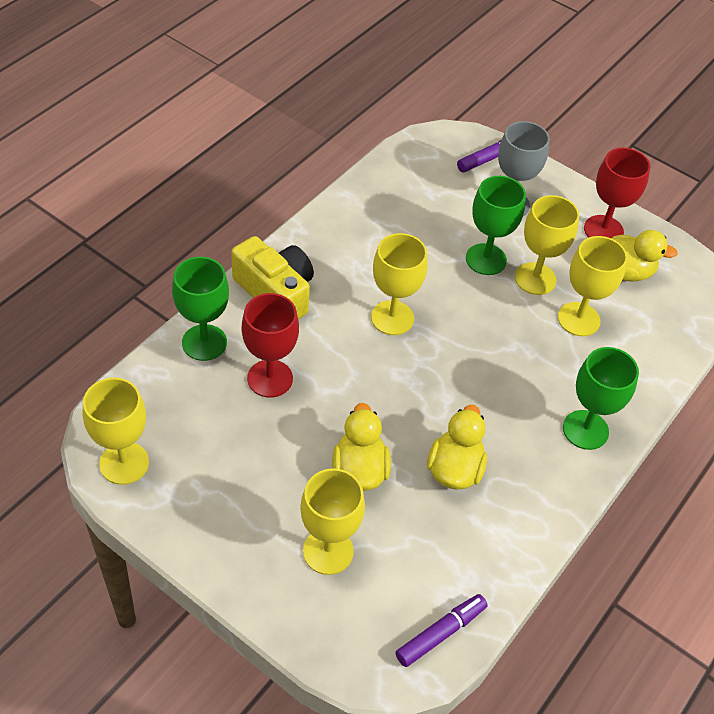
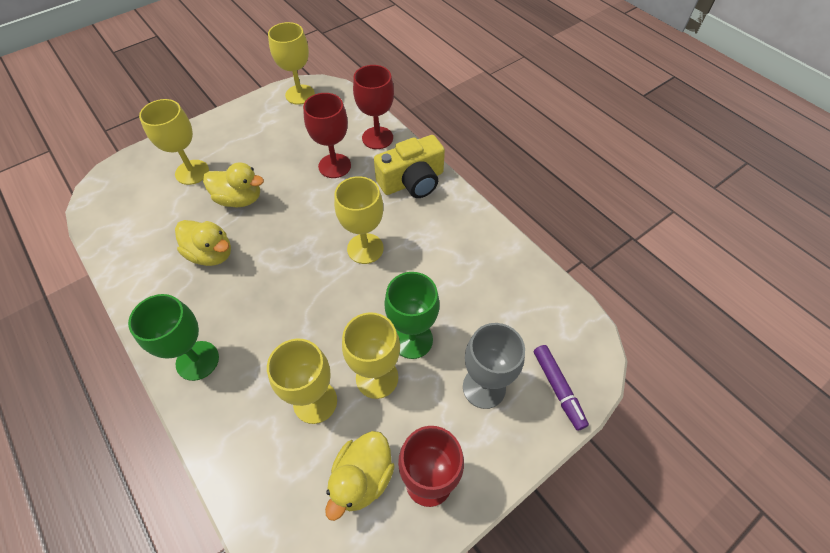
camera: 110 degrees right, 5 degrees up
green goblet [172,257,229,361] -> red goblet [353,65,394,149]
purple marker [395,594,488,667] -> none

